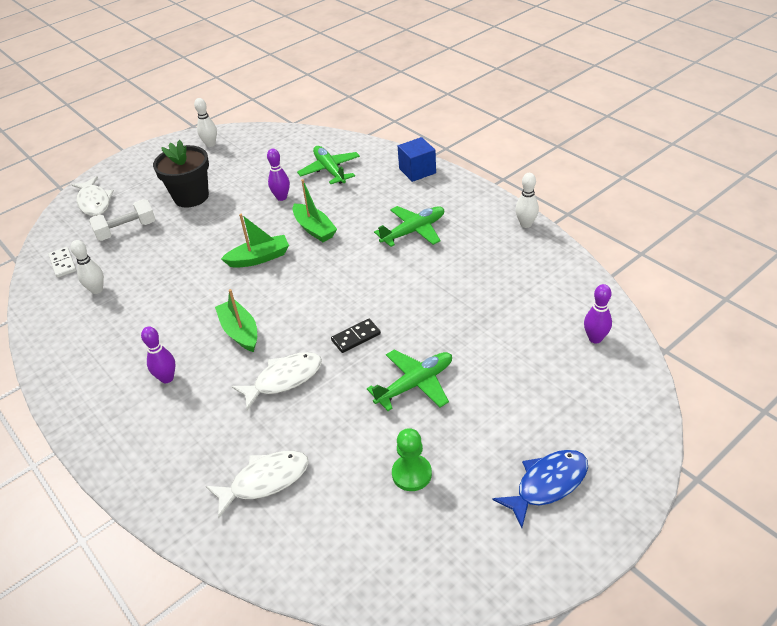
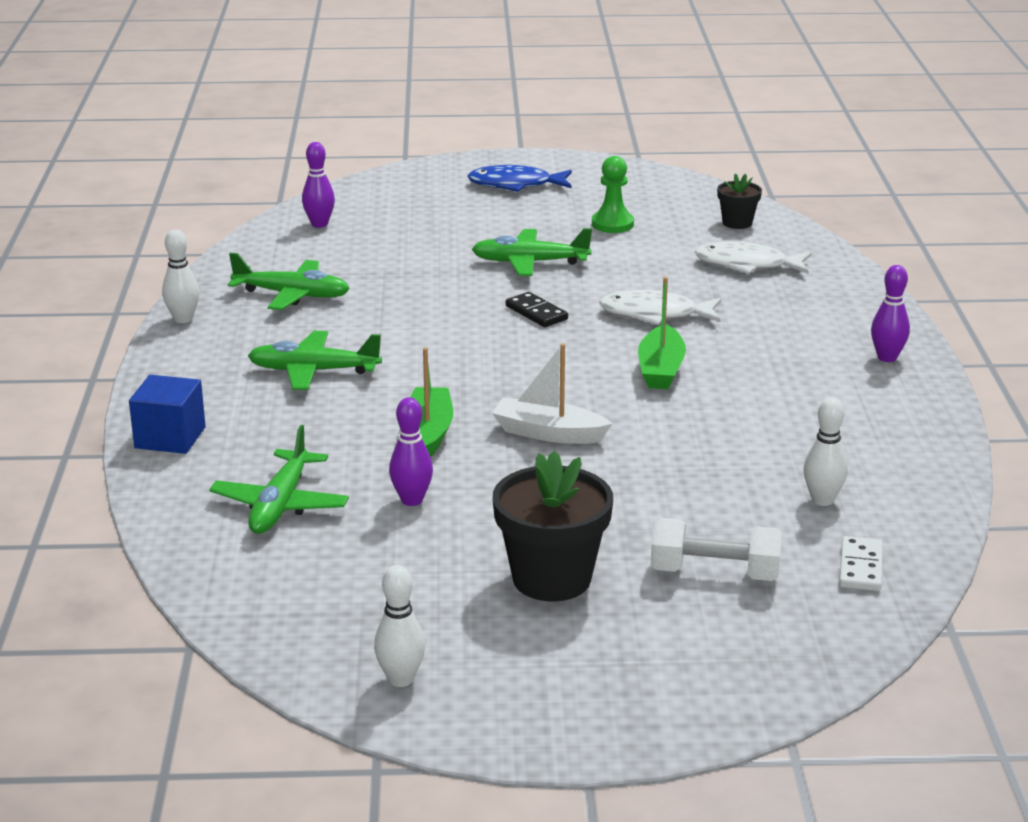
camera: 145 degrees left, 15 degrees down
white fish [71,176,114,216] -> none
purple bowling pin [141,327,175,383] -> purple bowling pin moved to [871,265,910,362]
green boat [221,214,289,268] -> white boat [492,343,612,444]
black domino [331,319,381,353] -> black domino turned 45 degrees clockwise [506,292,568,327]
none -> green plane [228,253,350,310]
none -> black flower pot [717,173,762,229]

